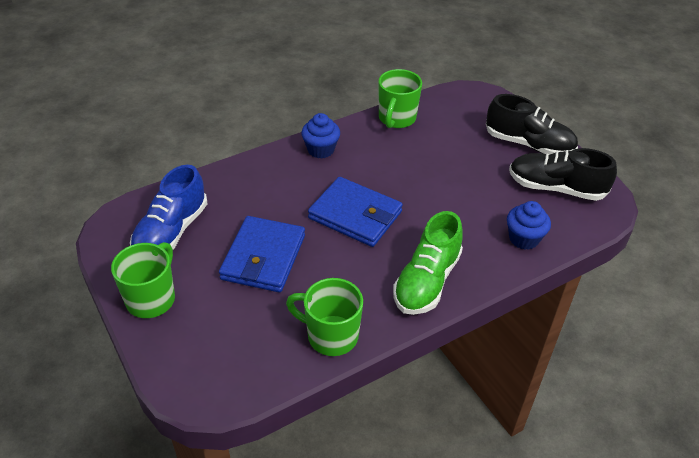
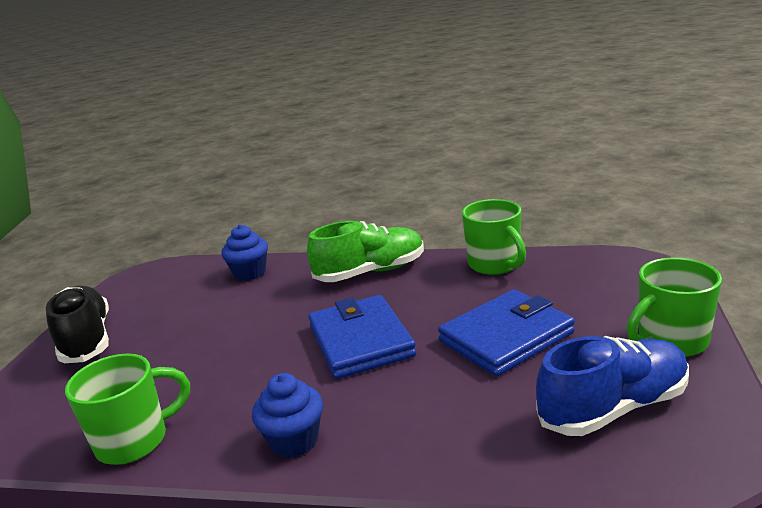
camera: 135 degrees left, 20 degrees down
black shoe [509,148,617,201] -> none

